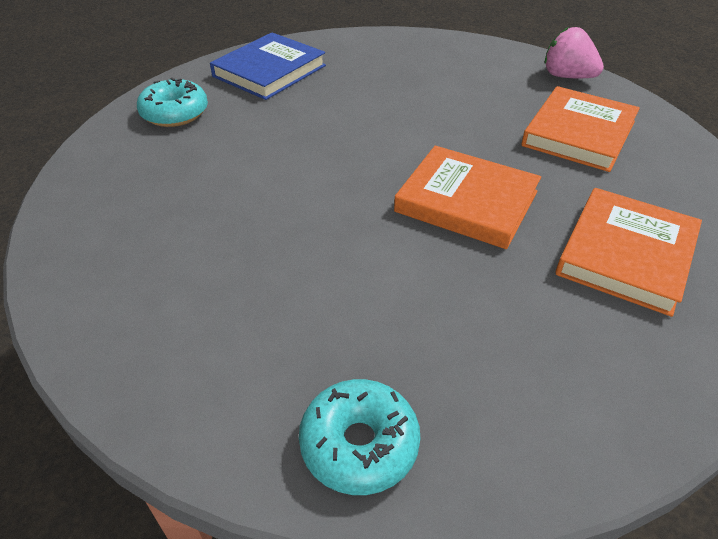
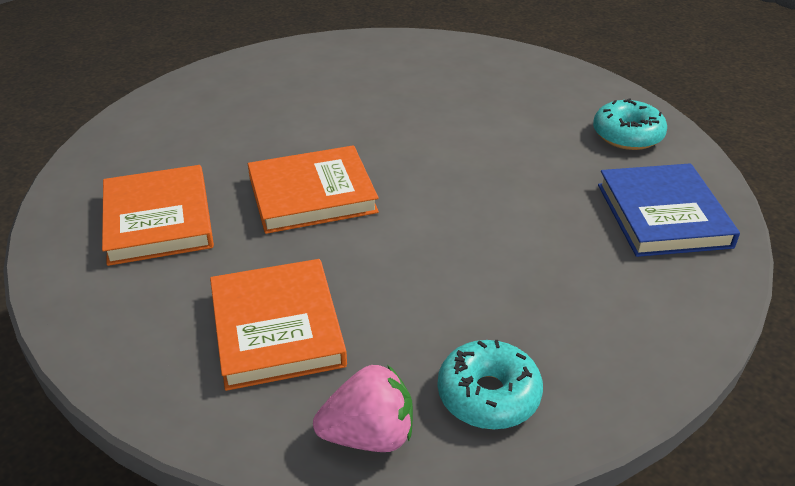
camera: 135 degrees right, 5 degrees down
turquoise donut [299,379,421,495] -> turquoise donut moved to [438,340,543,430]

